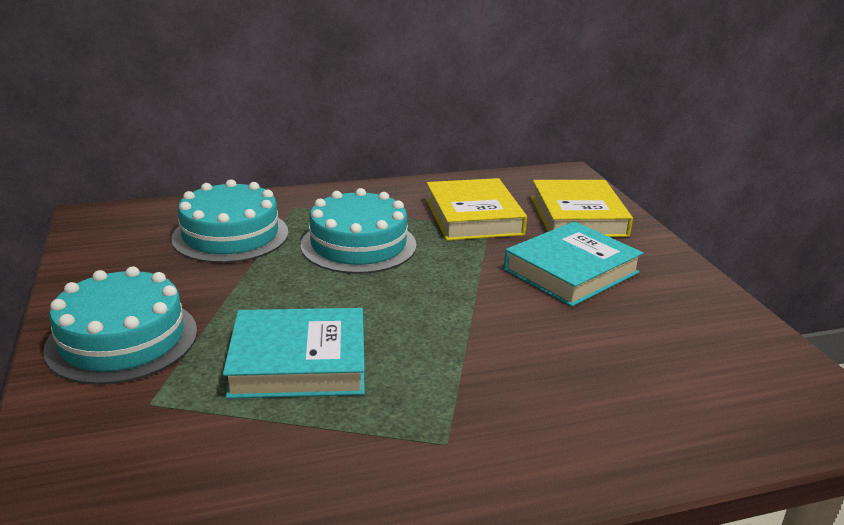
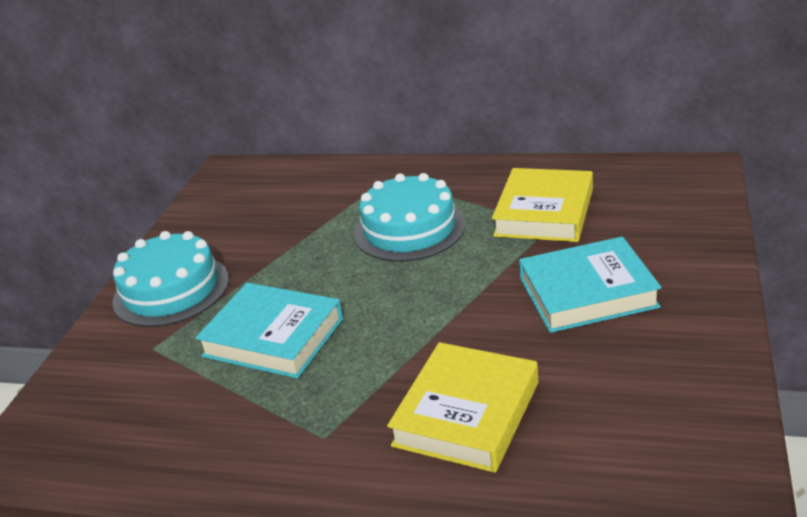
camera: 35 degrees right, 5 degrees up
turquoise cake [171,179,289,263] -> none
yellow book [531,180,633,237] -> yellow book moved to [387,342,538,473]

